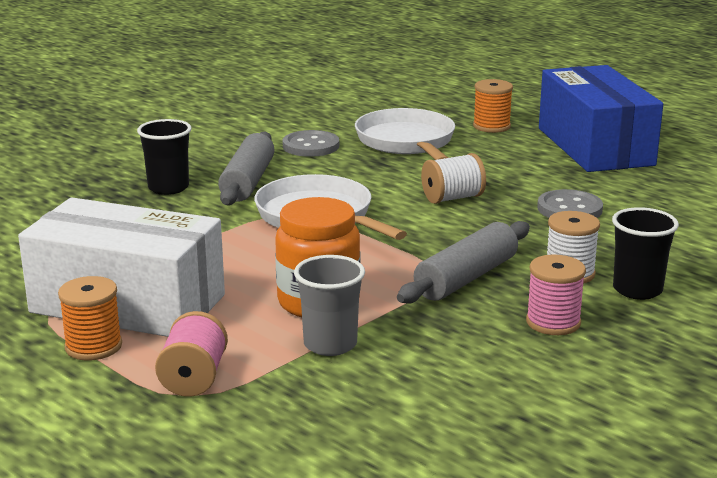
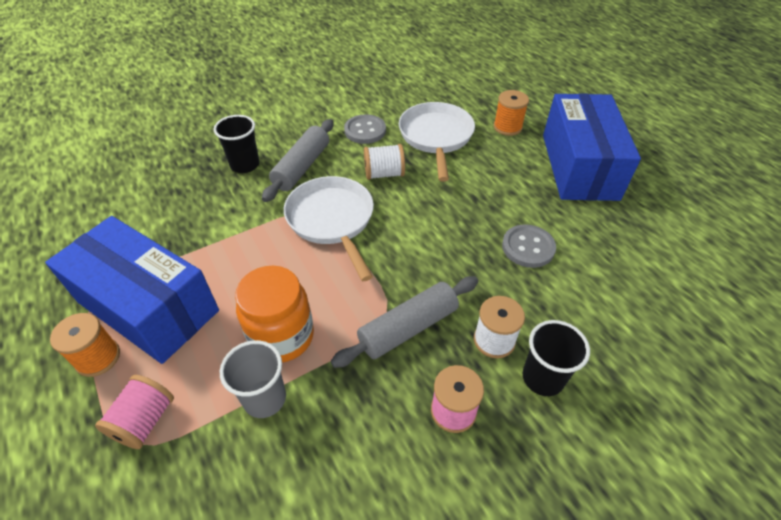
camera: 15 degrees right, 25 degrees up
white box [18,198,225,337] -> blue box [45,216,219,364]
white spool [421,153,486,204] -> white spool moved to [364,144,405,180]

